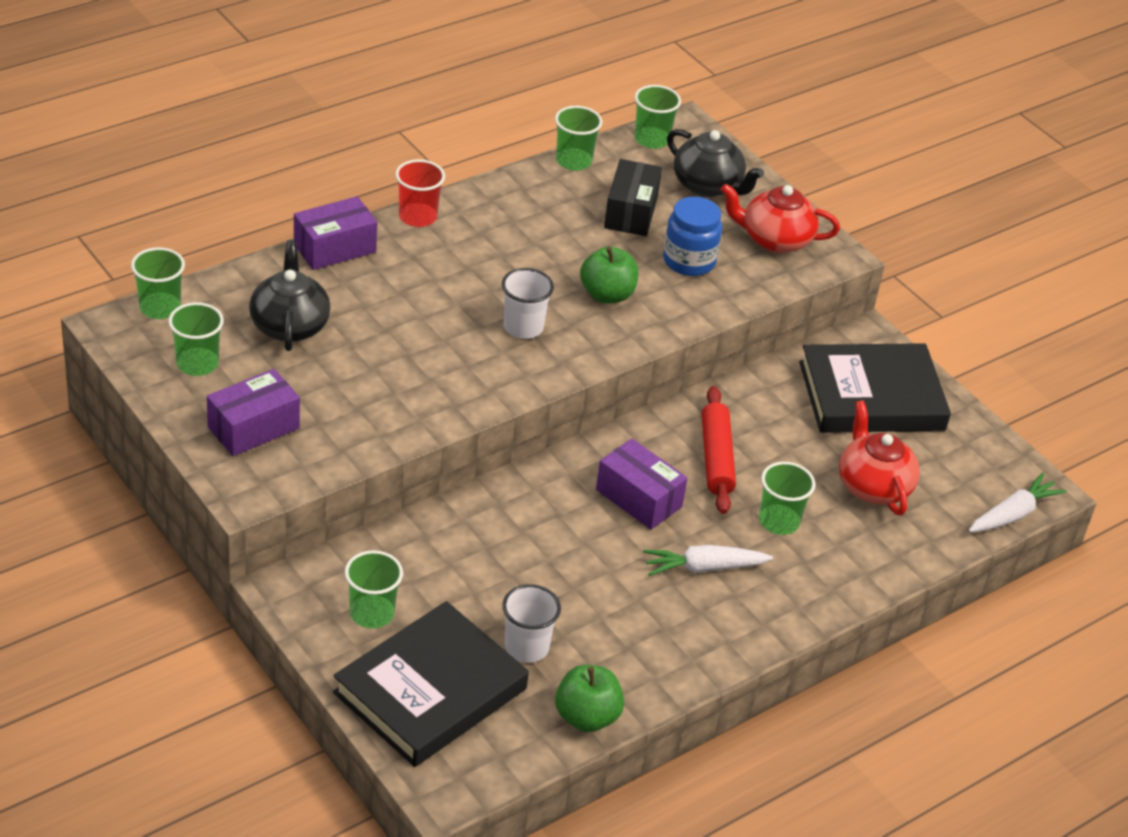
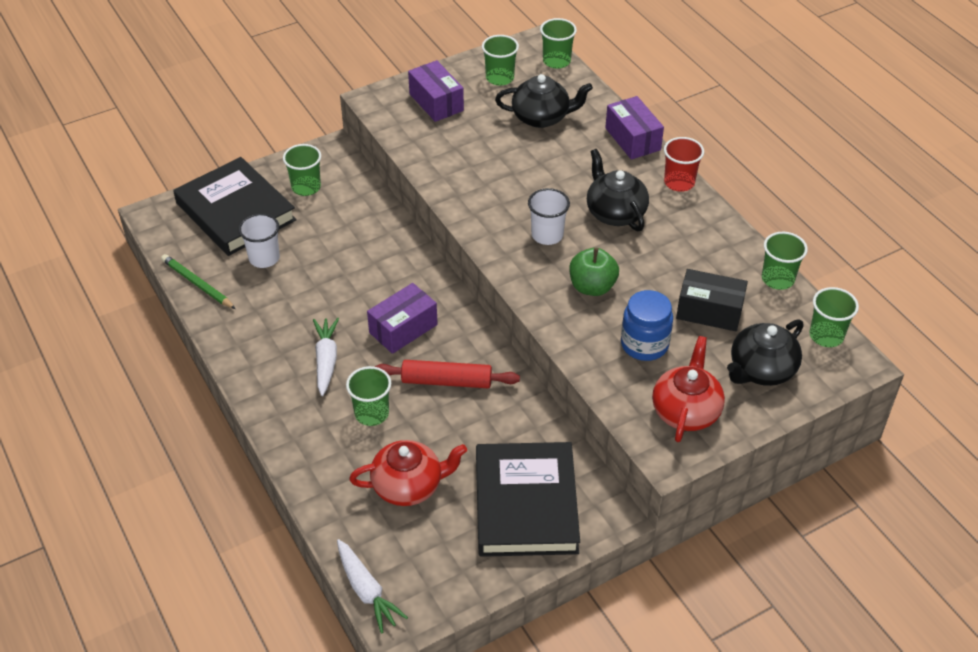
camera: 100 degrees right, 5 degrees up
green apple [555,665,624,732] -> green pencil [161,254,236,309]
none -> black teapot [587,149,649,231]

